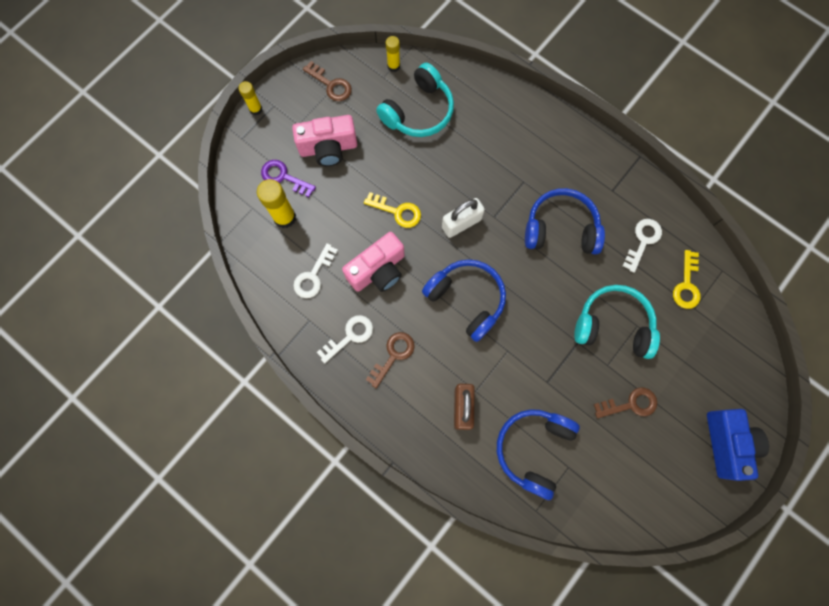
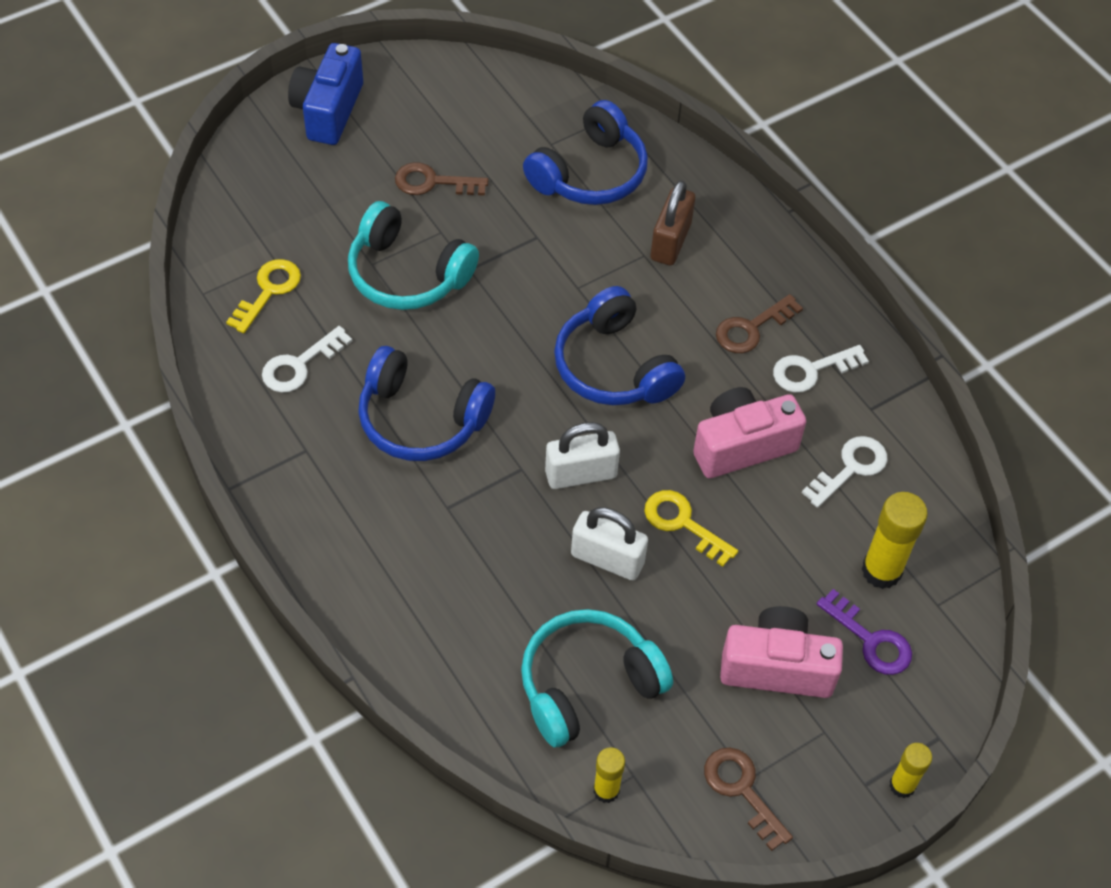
camera: 165 degrees left, 20 degrees down
none -> white padlock [571,507,648,580]

